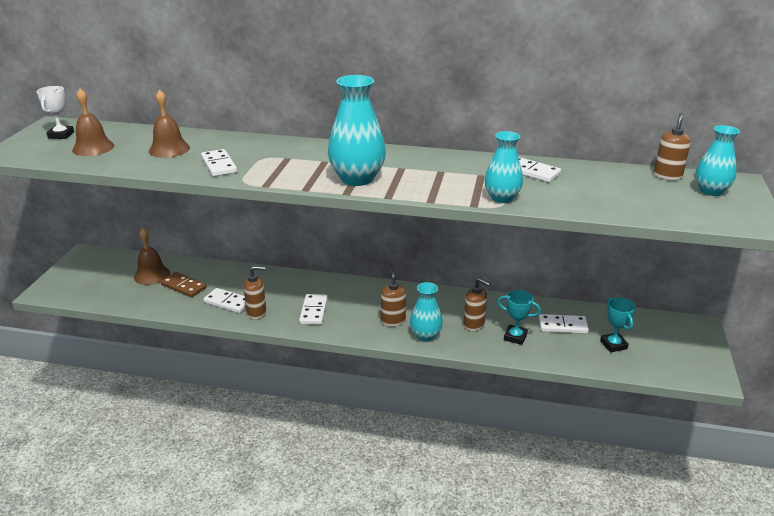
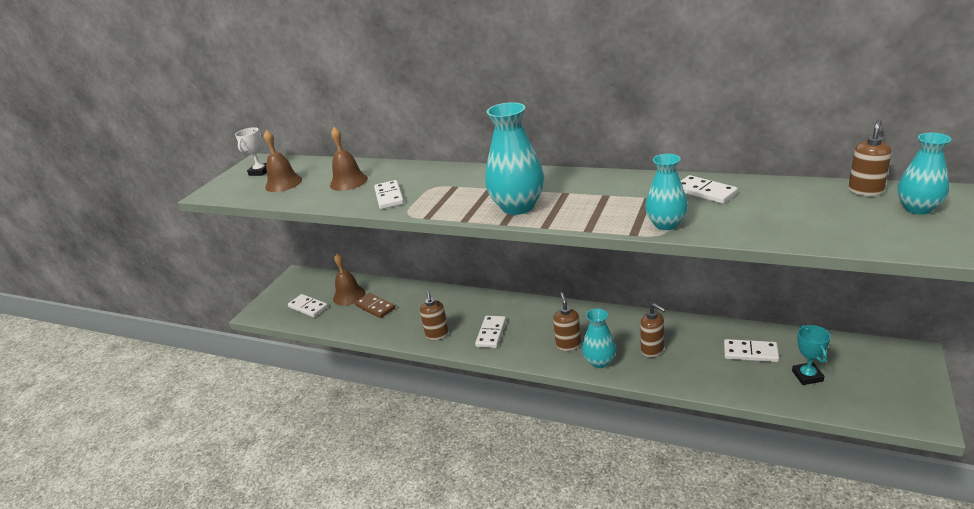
camera: 15 degrees right, 0 degrees up
white domino [204,288,246,313] -> white domino moved to [288,294,328,317]
brown soap dispenser [243,266,266,319] -> brown soap dispenser turned 75 degrees clockwise [420,292,449,340]
turquoise trophy [498,290,541,345] -> none

